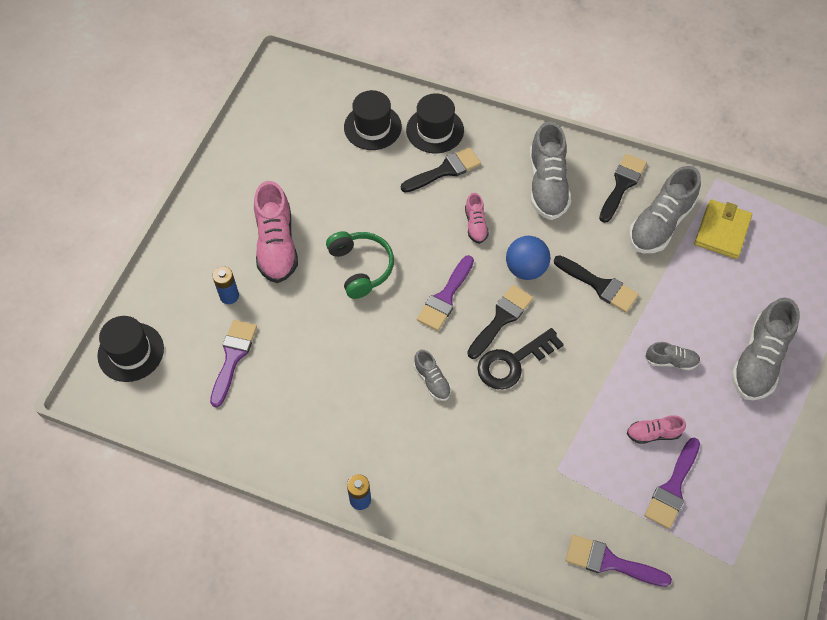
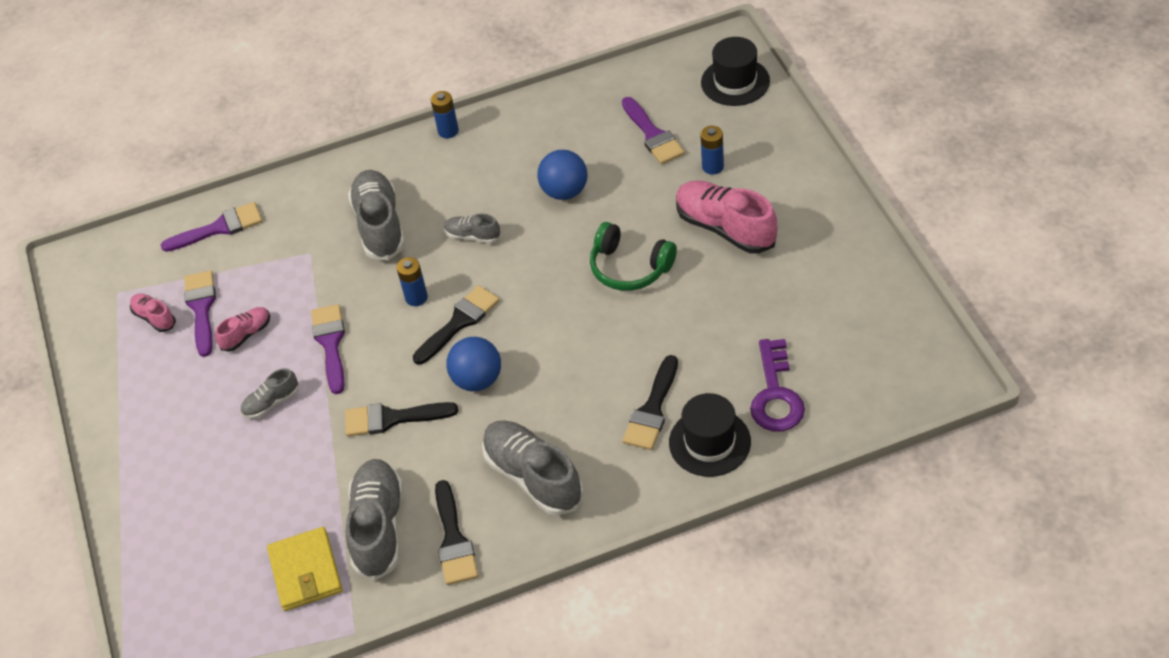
camera: 145 degrees right, 10 degrees down
black hat [344,90,402,150] -> purple key [750,339,805,432]
purple brush [417,255,474,331] -> purple brush moved to [311,304,345,394]
pink shoe [465,193,489,244] -> pink shoe moved to [130,293,176,332]
black brush [467,285,533,359] -> black brush turned 135 degrees counterclockwise [413,285,500,365]
black key [477,328,564,389] -> blue battery [397,257,428,306]
grey shoe [732,297,800,400] -> grey shoe moved to [348,170,405,260]
none -> blue ball [537,150,587,200]

